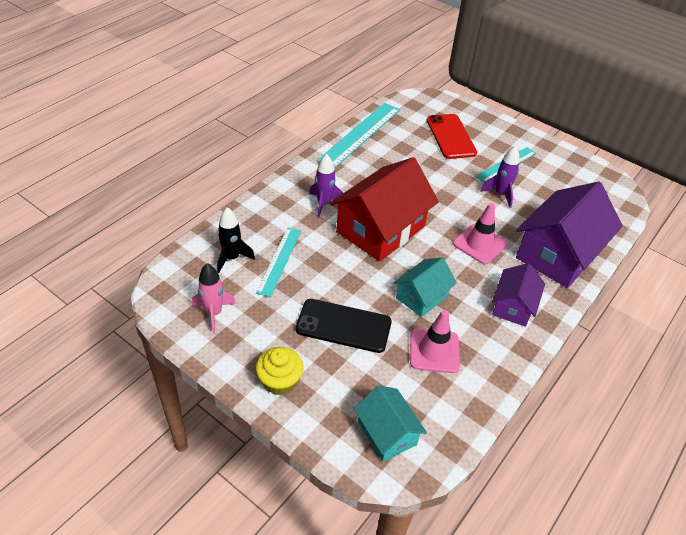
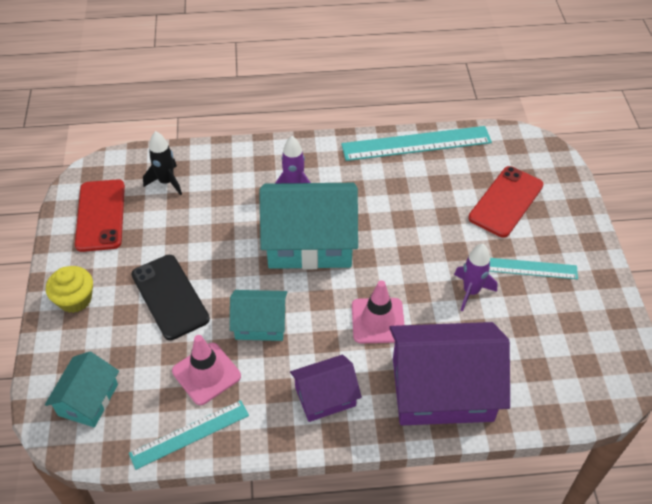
camera: 50 degrees right, 5 degrees up
pink rocket [192,263,236,334] -> red phone [75,179,125,252]
turquoise ruler [256,227,301,297] -> turquoise ruler moved to [129,400,249,470]
red house [330,157,439,262] -> turquoise house [259,183,358,269]

